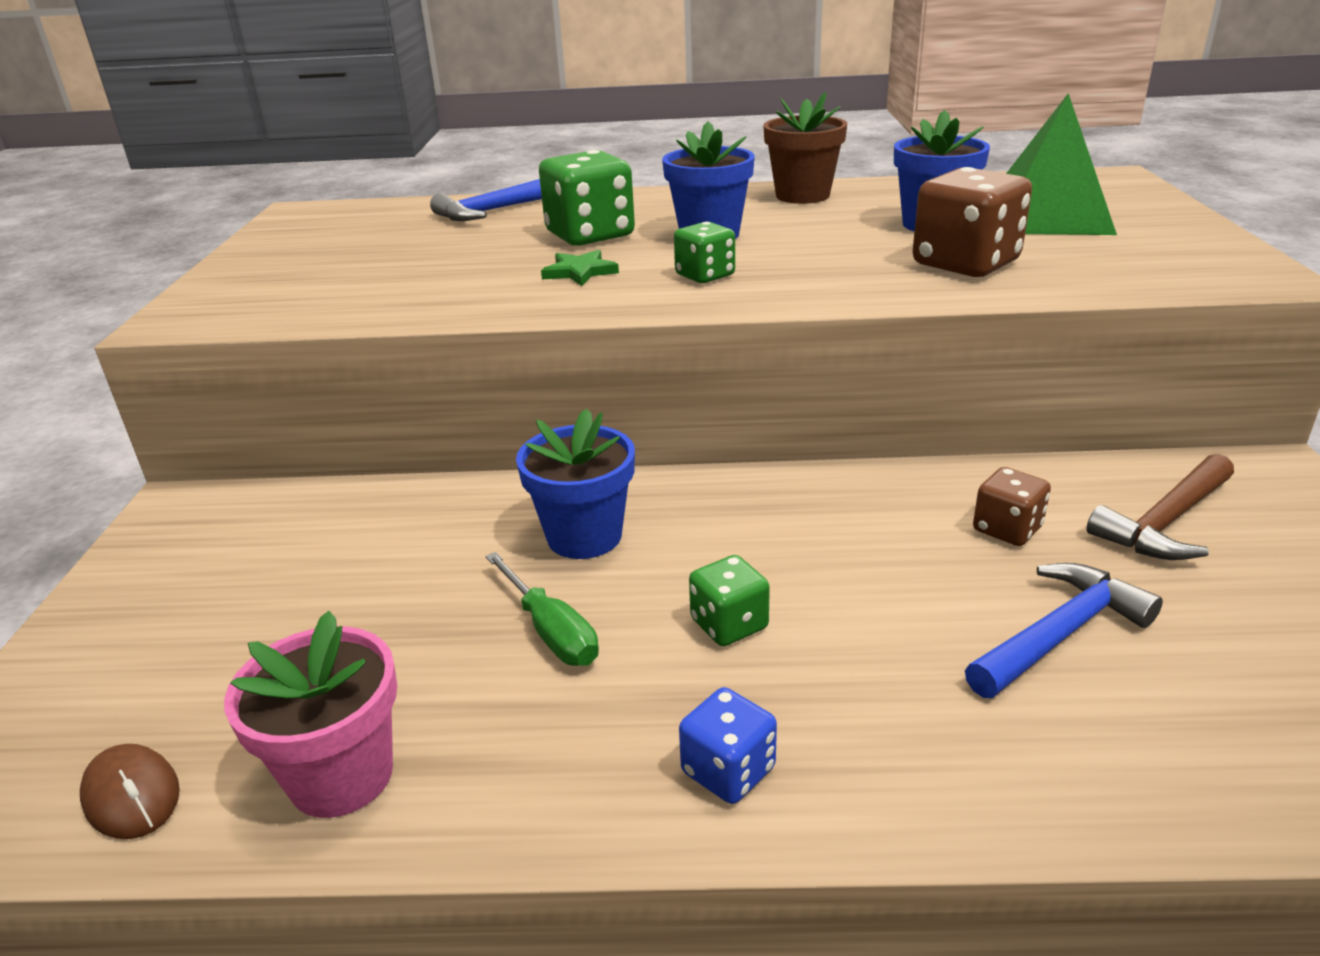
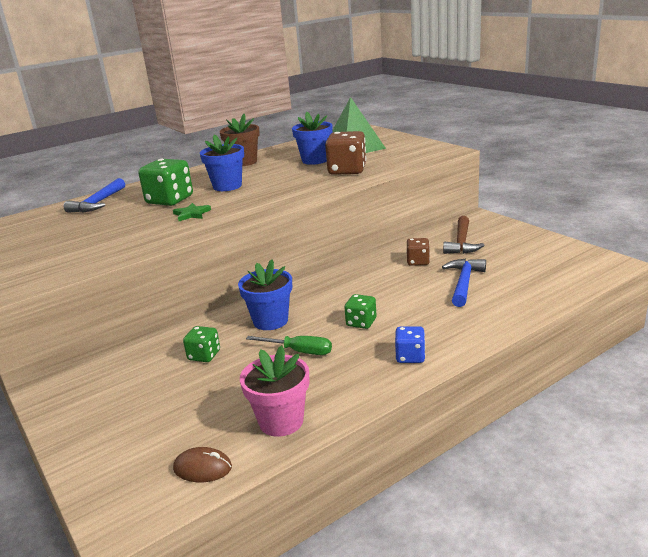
camera: 35 degrees left, 5 degrees down
green dice [674,222,735,283] -> green dice moved to [183,326,220,362]

